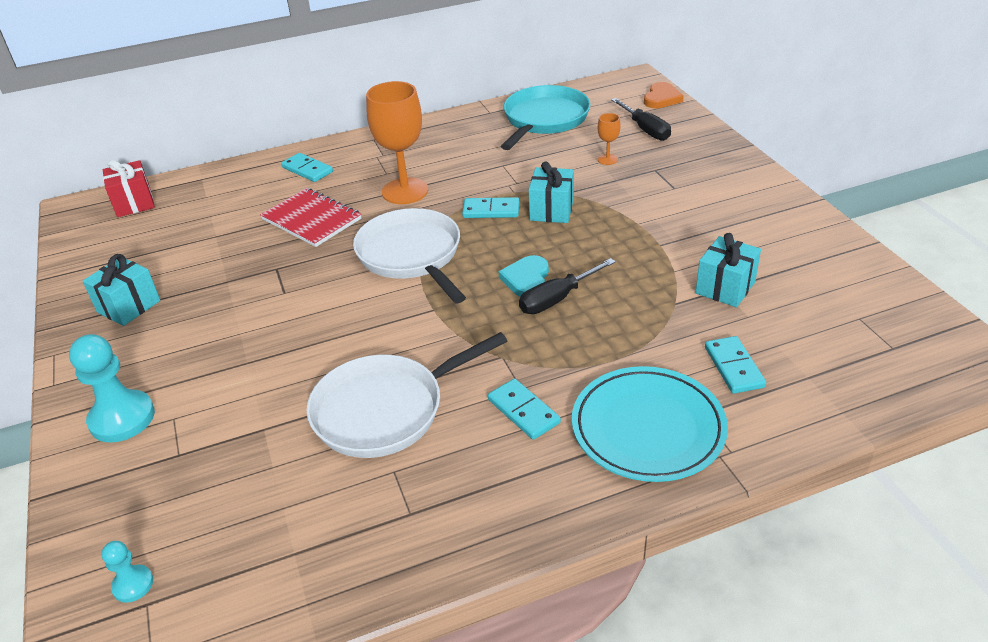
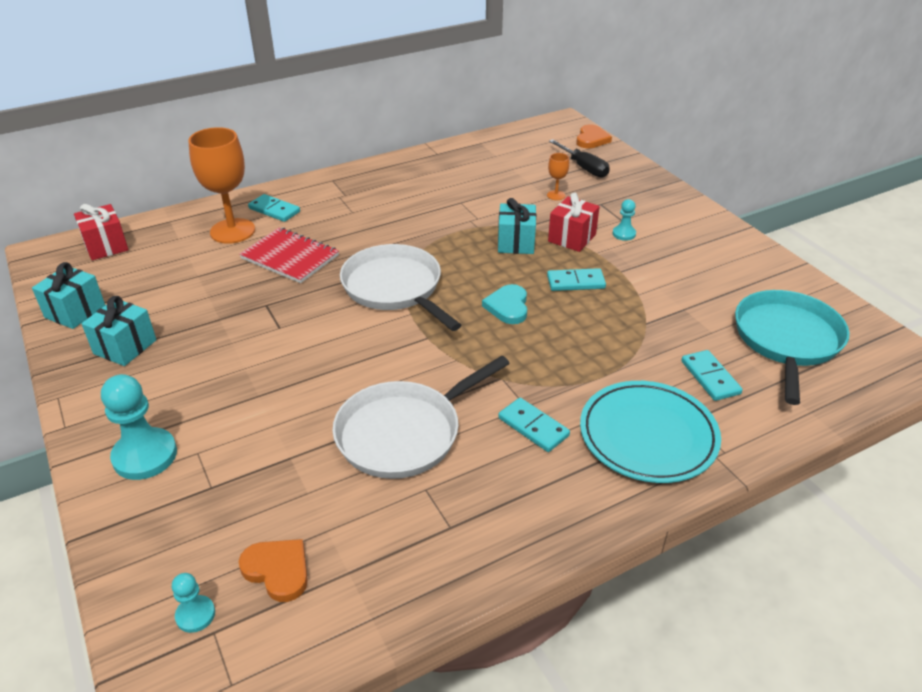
camera: 10 degrees left, 0 degrees up
orange goblet [366,81,428,204] -> orange goblet moved to [188,127,255,244]
turquoise domino [462,197,519,218] -> turquoise domino moved to [547,268,606,291]
turquoise pan [501,85,591,150] -> turquoise pan moved to [735,290,849,405]
black screwdriver [519,258,616,314] -> none
turquoise gift [695,233,761,307] -> turquoise gift moved to [32,262,105,329]
none -> orange heart [238,539,308,602]
none -> red gift [548,193,600,252]
none -> turquoise pawn [613,199,636,241]

